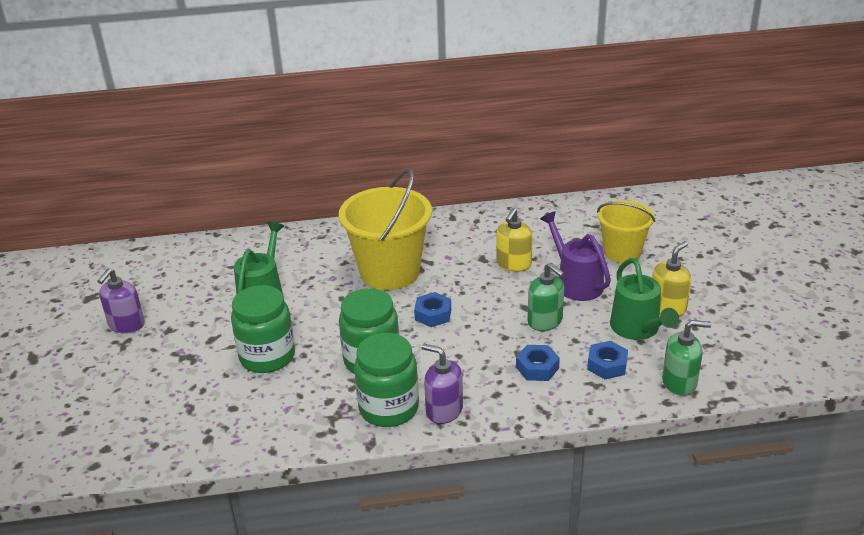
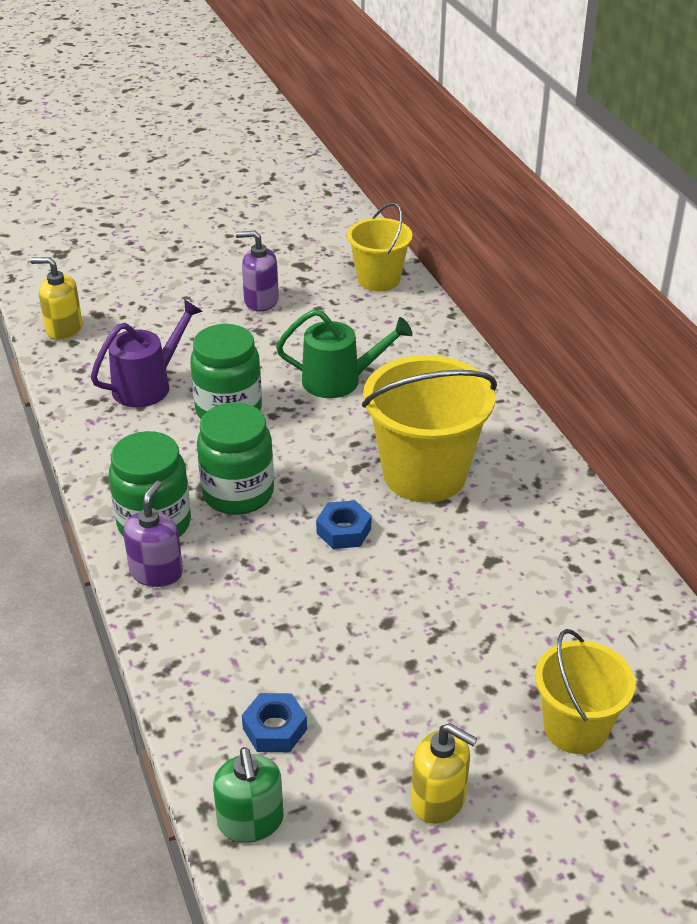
camera: 75 degrees right, 5 degrees up
yellow soap dispenser [496,208,533,272] -> yellow soap dispenser moved to [30,257,82,340]
blue nut [516,345,560,381] -> none
green soap dispenser [527,263,564,331] -> none
purple watering can [540,211,611,301] -> purple watering can moved to [91,299,203,407]
green watering can [610,258,679,340] -> none
none -> yellow bucket [347,202,412,292]

